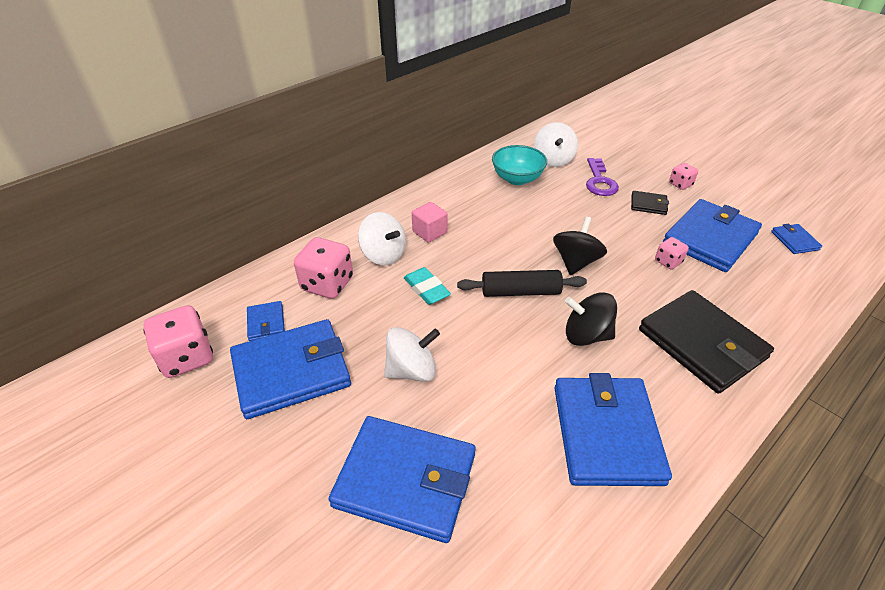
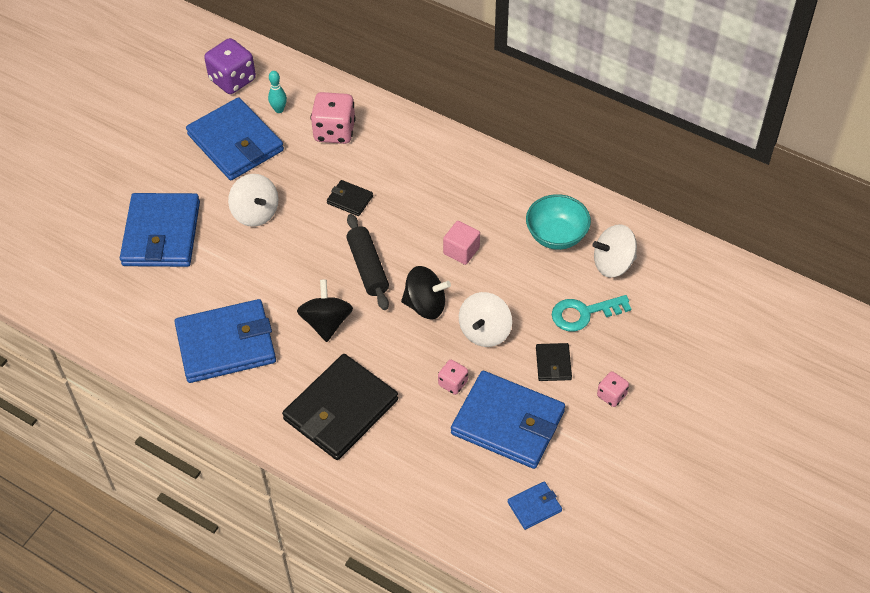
camera: 75 degrees right, 10 degrees up
pink dice [143,305,213,378] -> purple dice [204,38,256,94]
blue wallet [247,301,285,341] -> turquoise bowling pin [268,71,287,113]
white spinning top [358,212,406,265] -> white spinning top moved to [459,292,512,347]
turquoise eraser [404,267,451,305] -> black wallet [327,180,373,216]
pink cube [412,202,447,243] -> pink cube moved to [443,221,480,265]
purple key [586,158,619,196] -> turquoise key [552,295,631,332]

